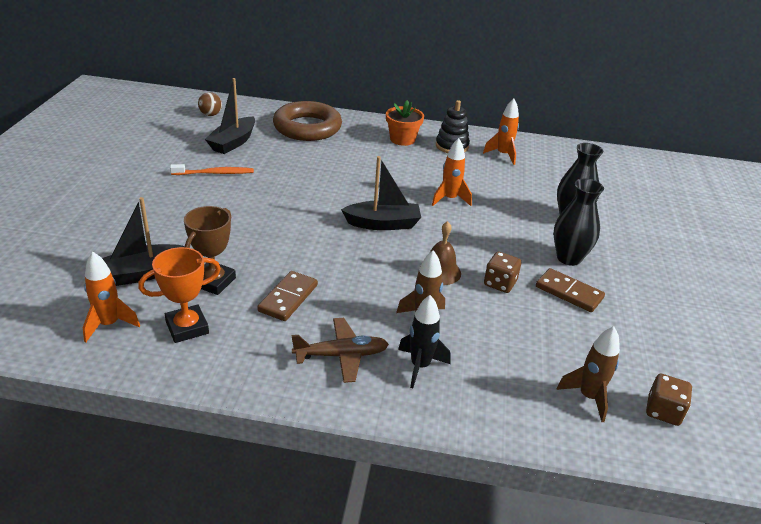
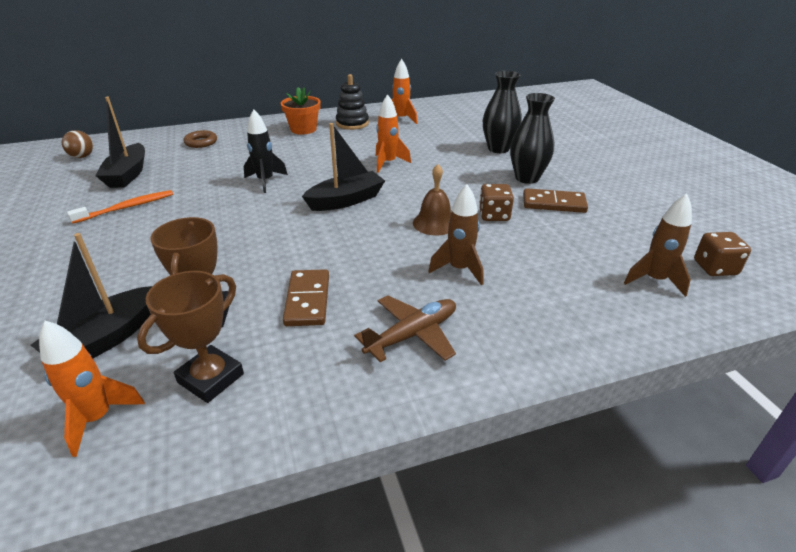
camera: 25 degrees left, 0 degrees up
orange trophy [138,247,221,343] -> brown trophy [137,271,244,403]
brown ring [273,101,342,141] -> brown ring [183,130,217,148], size x0.44
black rocket [398,295,450,388] -> black rocket moved to [244,109,288,193]

